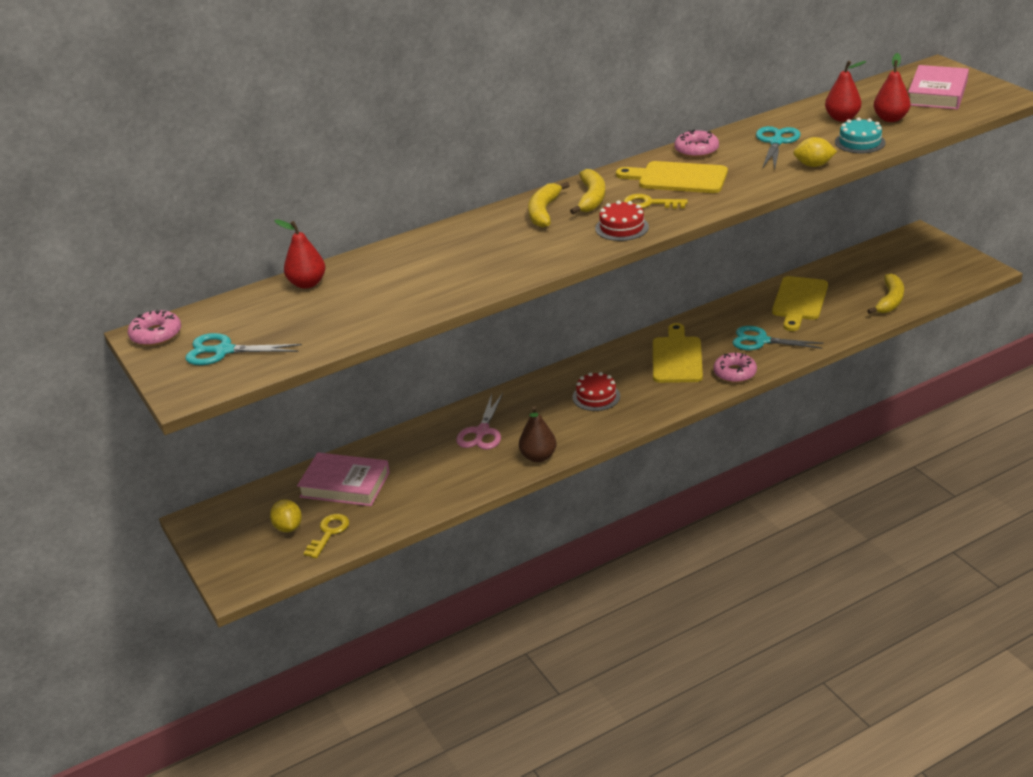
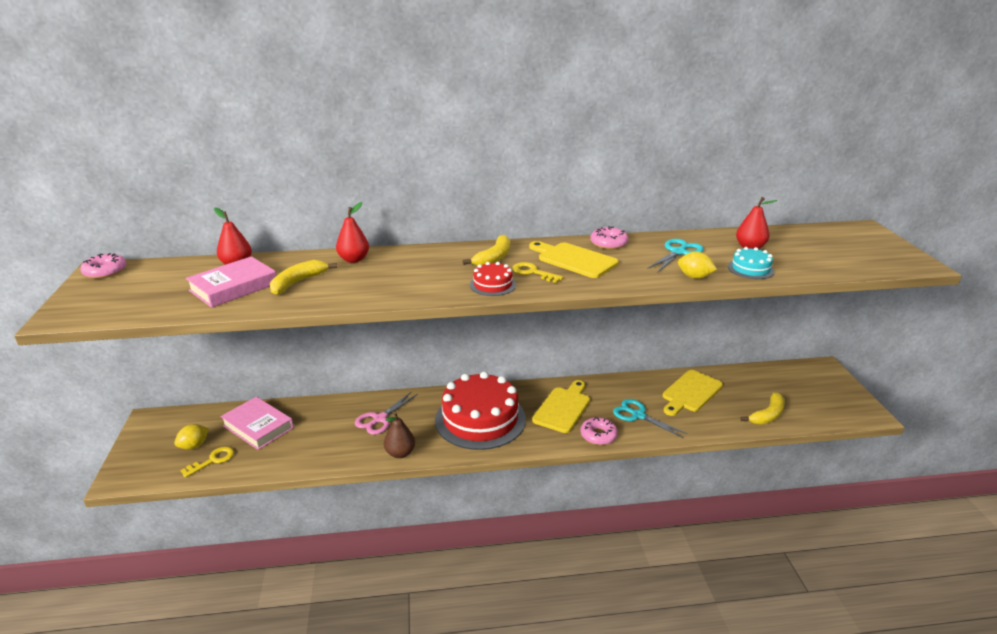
camera: 20 degrees right, 5 degrees down
turquoise scissors [185,333,302,365] -> none
yellow lemon [270,499,302,532] -> yellow lemon turned 45 degrees clockwise [174,424,209,450]
yellow banana [528,182,570,228] -> yellow banana moved to [270,260,337,295]
red cake [573,372,620,411] -> red cake [435,371,526,450], size x2.32
red pear [874,53,911,122] -> red pear moved to [336,202,369,263]
pink book [908,65,969,110] -> pink book moved to [186,256,276,308]

